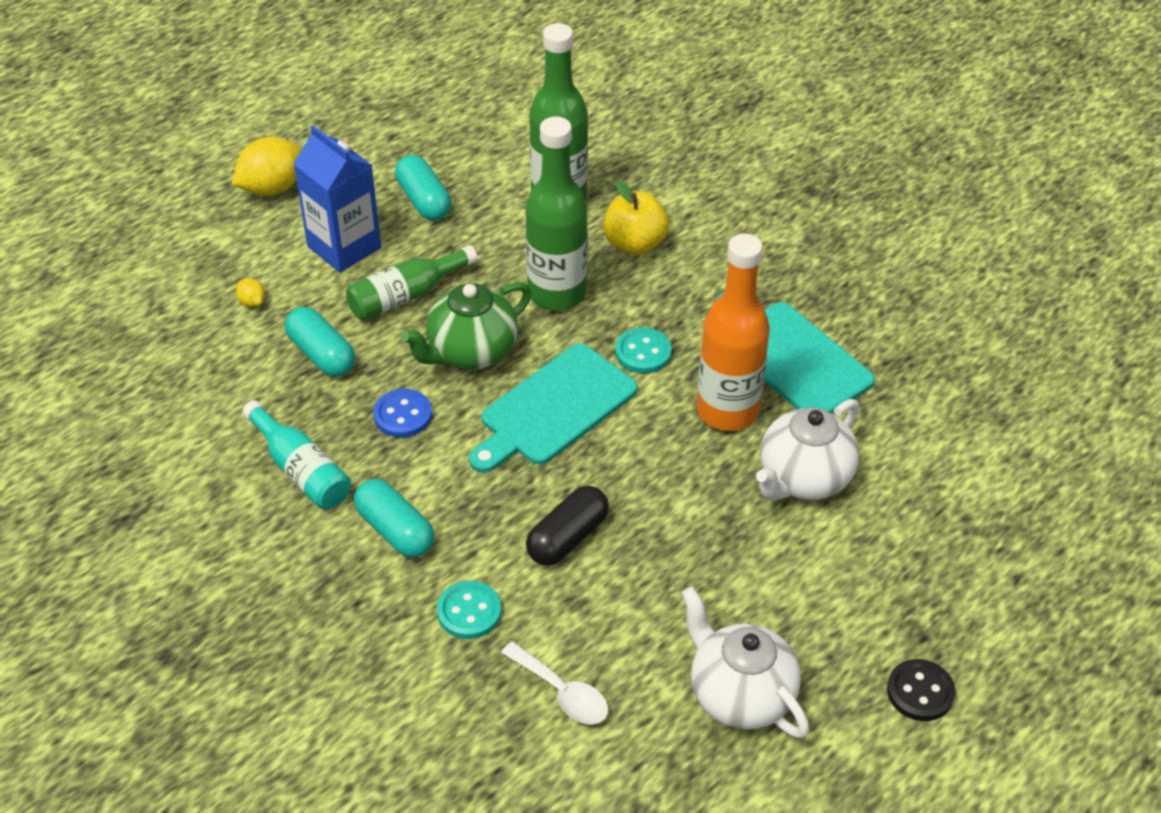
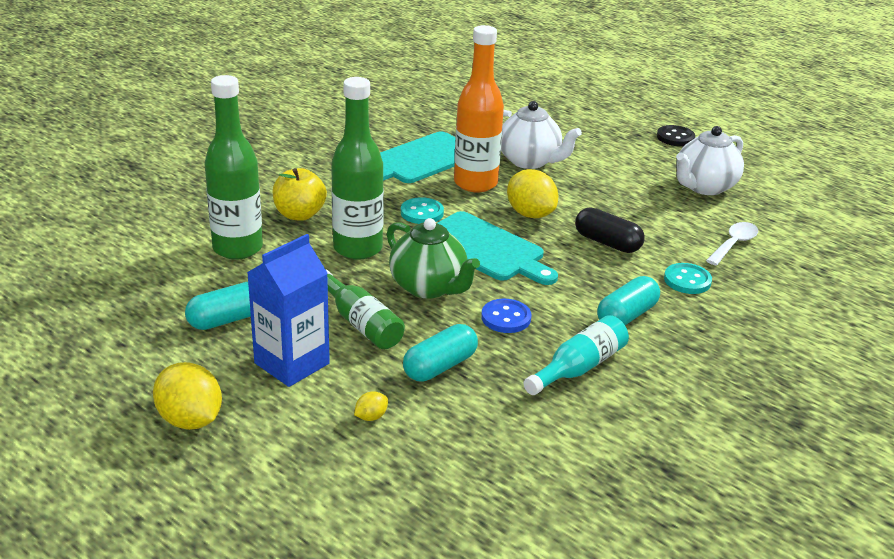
camera: 95 degrees left, 15 degrees down
none -> yellow lemon [507,169,559,218]

